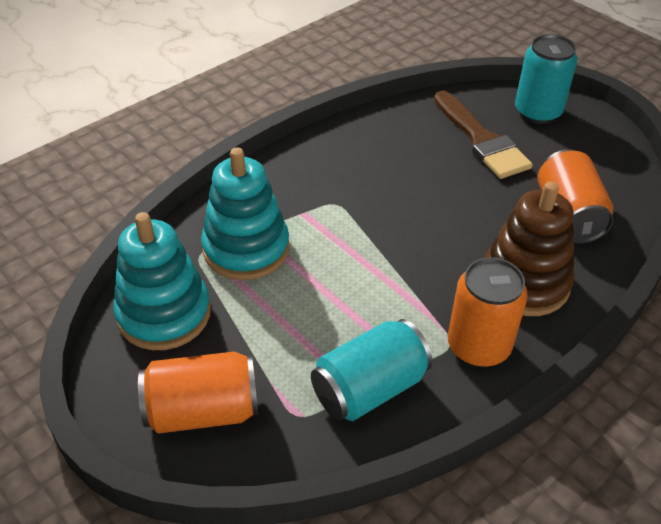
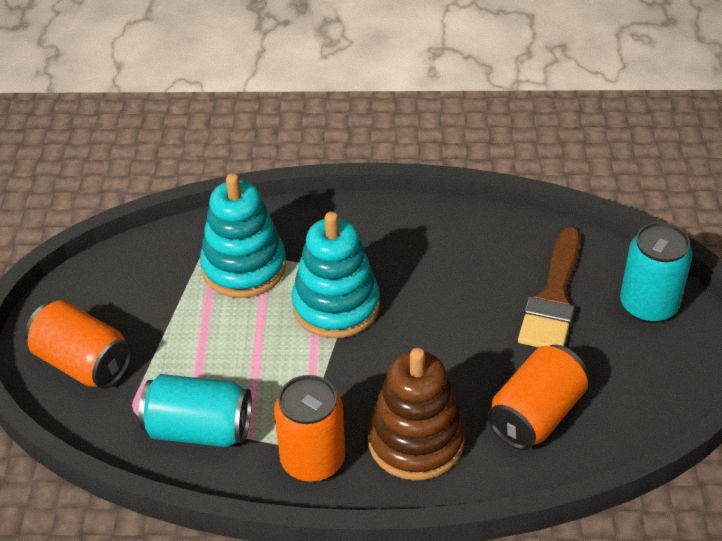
camera: 45 degrees right, 0 degrees up
turquoise stacking toy [113,212,211,350] -> turquoise stacking toy moved to [292,212,380,338]

